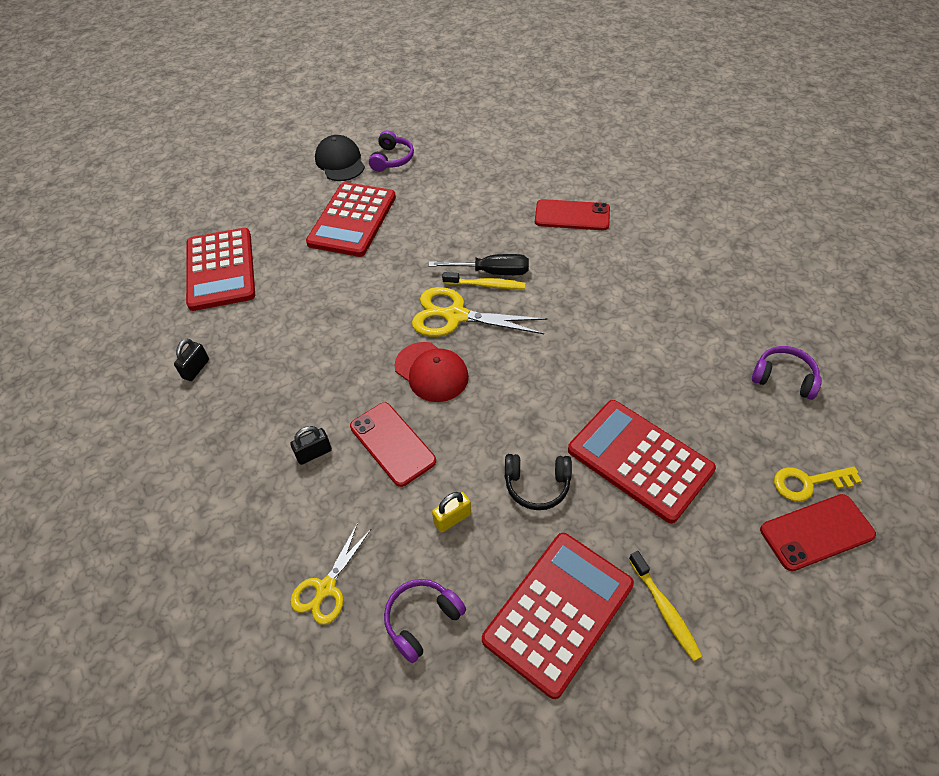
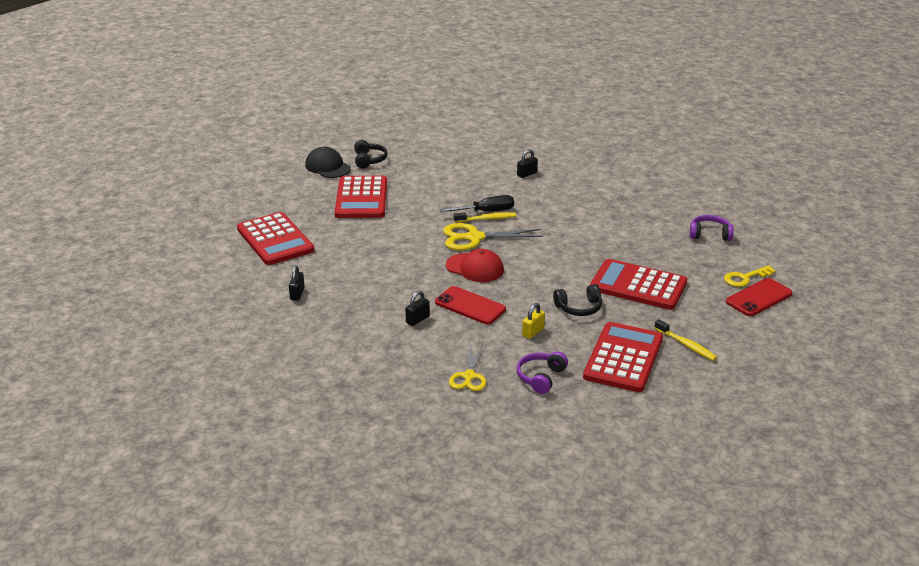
camera: 20 degrees left, 20 degrees down
purple headphones [369,130,414,172] -> black headphones [354,140,388,169]
red phone [535,199,610,230] -> black padlock [517,149,538,178]

